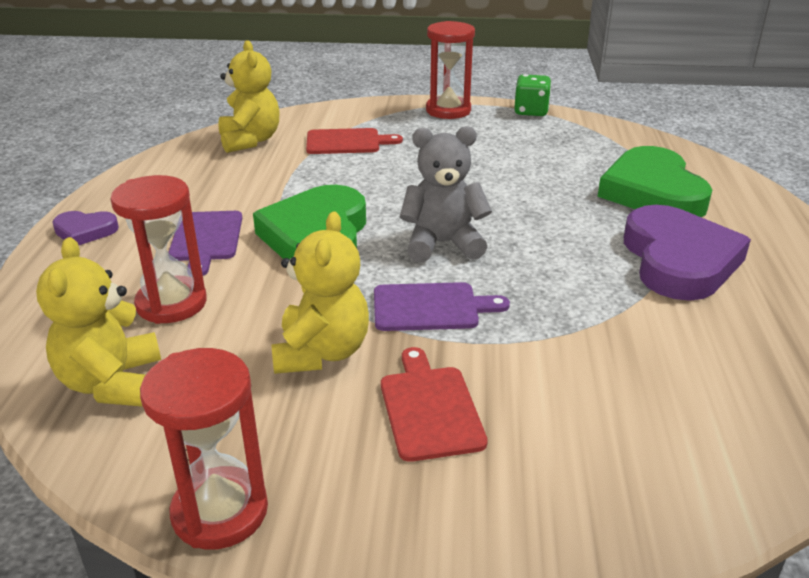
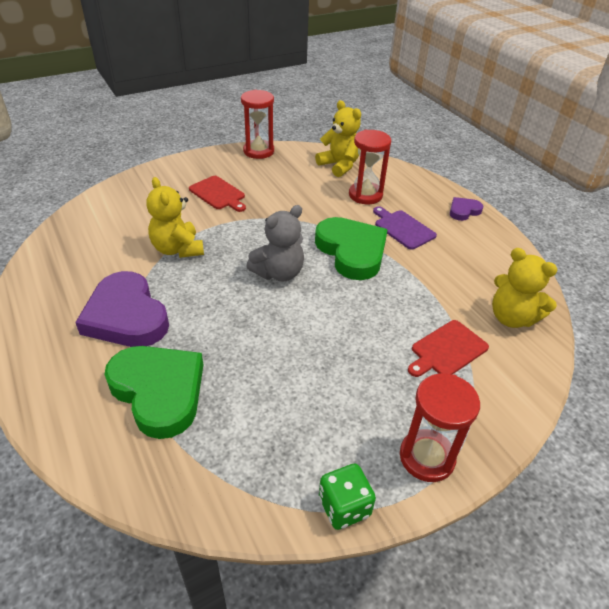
camera: 145 degrees right, 10 degrees up
yellow teddy bear [272,211,369,374] -> yellow teddy bear moved to [146,177,204,258]
purple cutting board [374,282,510,331] -> none

